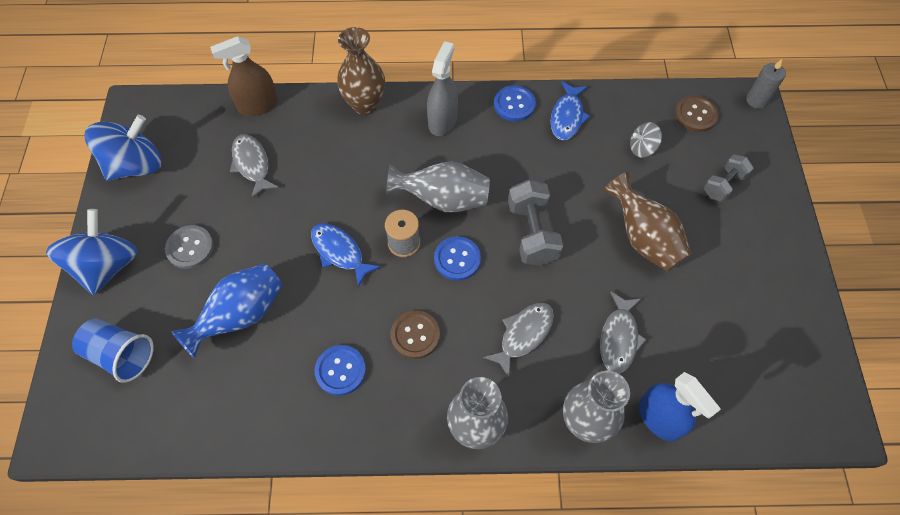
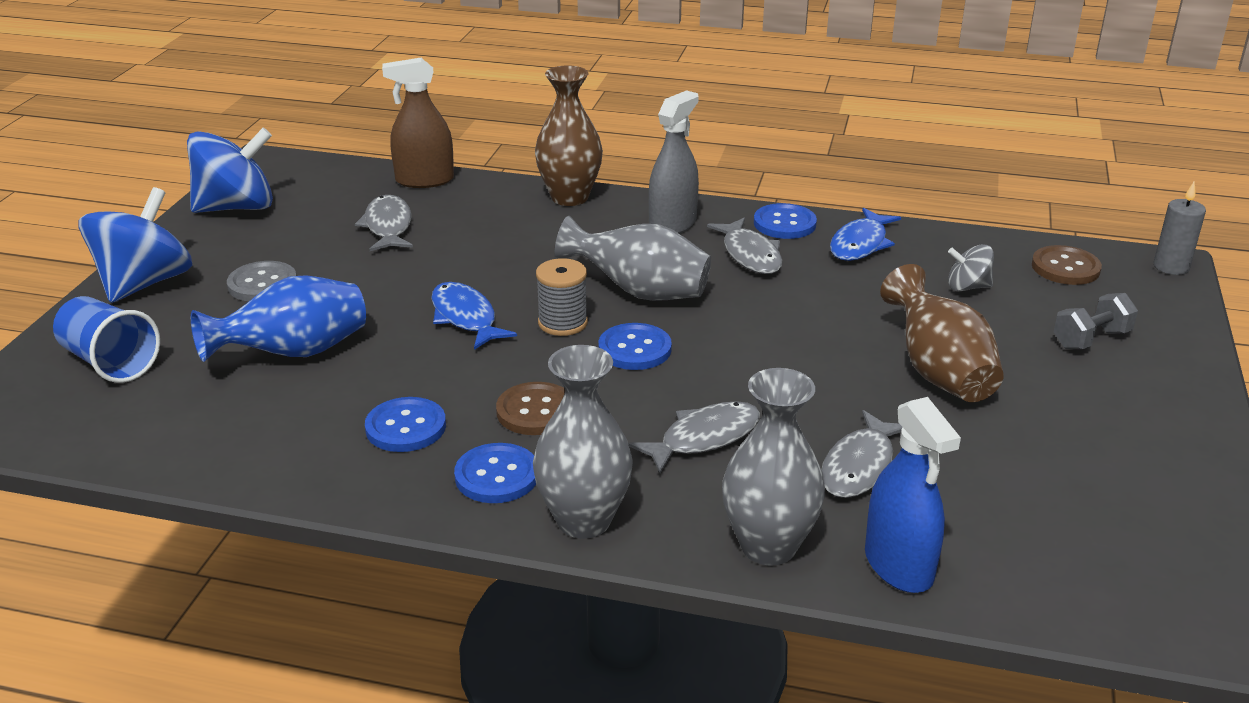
camera: 15 degrees right, 30 degrees down
grey dumbbell [508,180,563,266] -> none
none -> blue button [454,443,536,503]
none -> grey fish [707,218,782,274]

